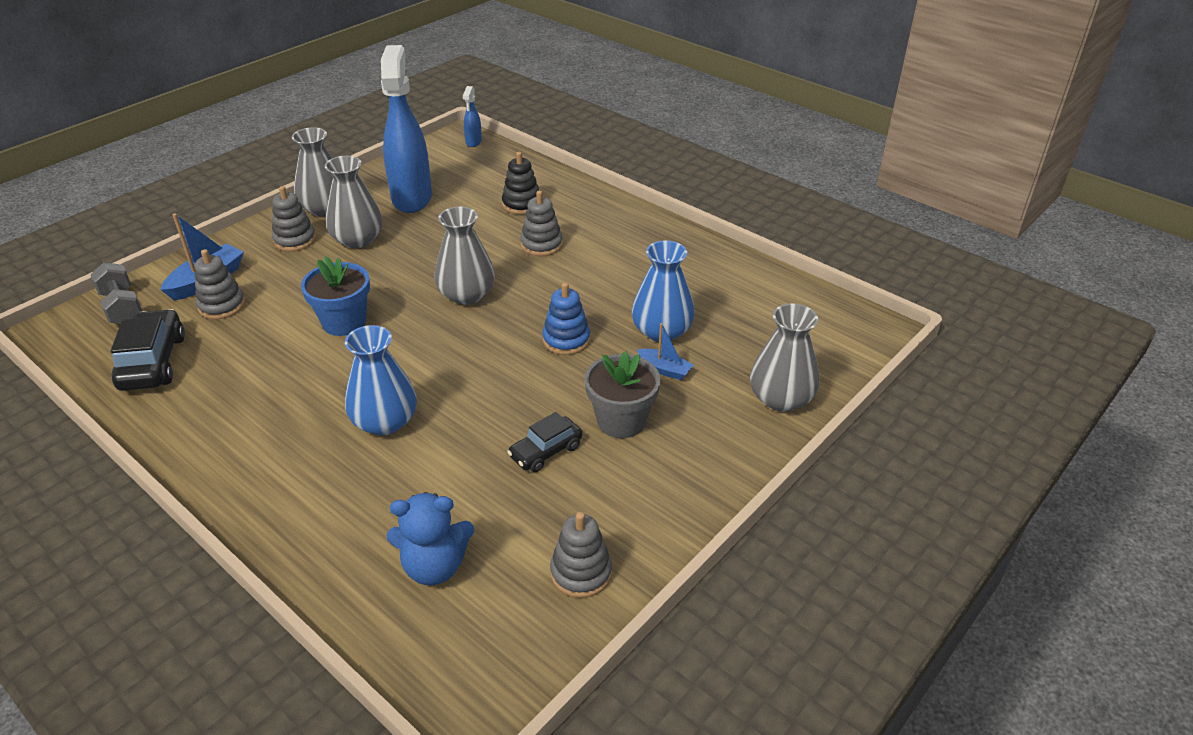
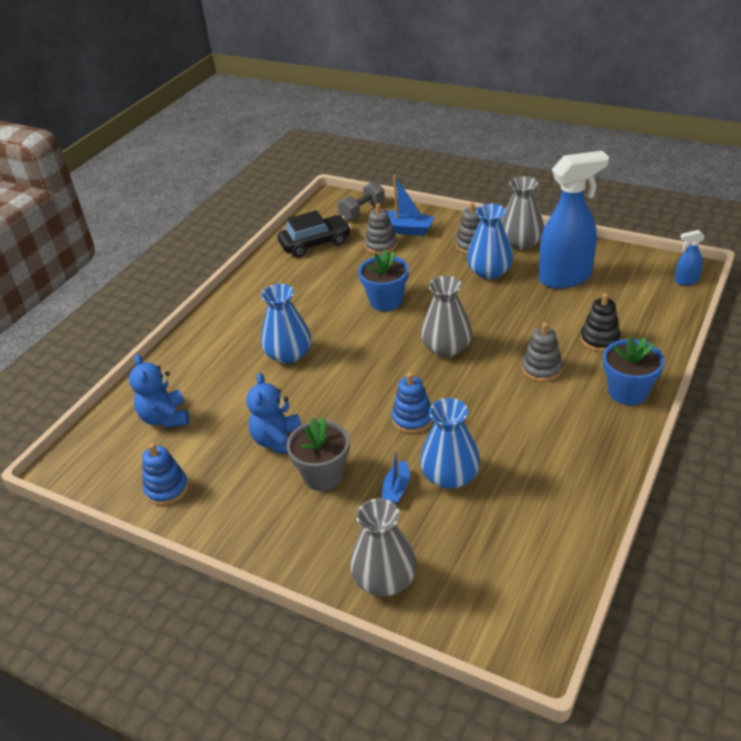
camera: 80 degrees right, 0 degrees up
grey vase [325,156,383,248] -> blue vase [467,204,513,279]
black car [507,412,582,472] -> blue teddy bear [246,373,301,454]
grey stacking toy [550,512,612,598] -> blue stacking toy [142,443,189,506]
none -> blue flower pot [603,337,665,405]

